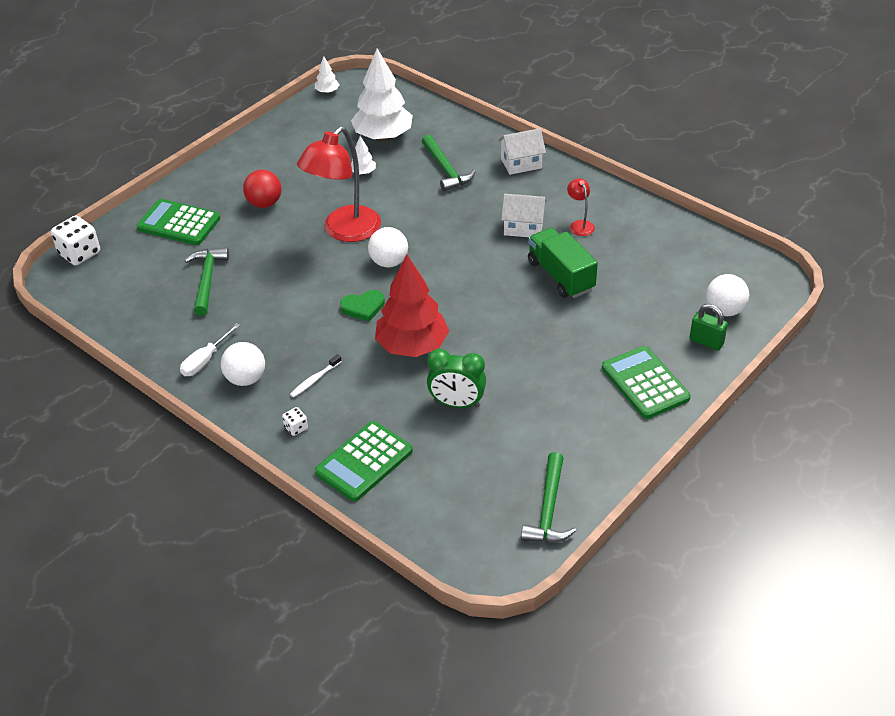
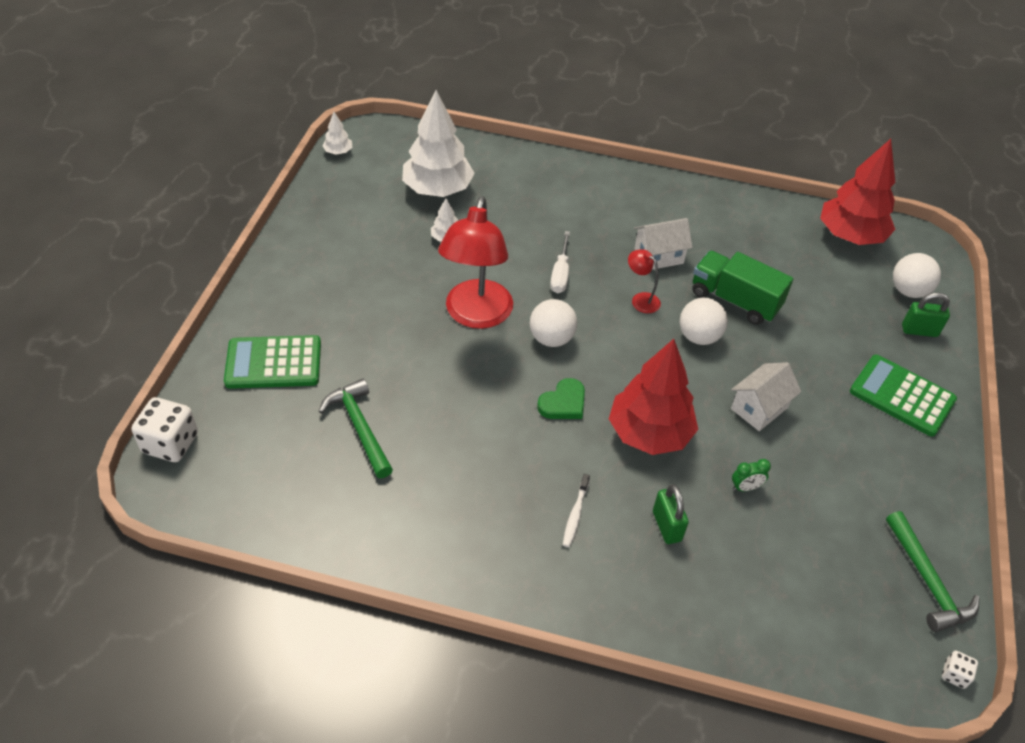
camera: 30 degrees left, 5 degrees up
white screwdriver [180,323,240,376] -> white screwdriver moved to [550,231,570,293]
white ball [221,342,265,386] -> white ball moved to [680,298,728,345]
red ball [243,170,281,208] -> none
white dice [282,407,308,436] -> white dice moved to [942,651,978,689]
green calculator [315,421,413,501] -> none
green hammer [422,135,476,192] -> none
green clock [427,349,486,408] -> green clock [732,459,771,491], size x0.51
white house [498,128,546,175] -> white house moved to [731,362,801,431]
red lamp [567,179,595,236] -> red lamp moved to [628,249,661,313]
none -> green padlock [653,484,689,544]
none -> red tree [820,139,895,245]

